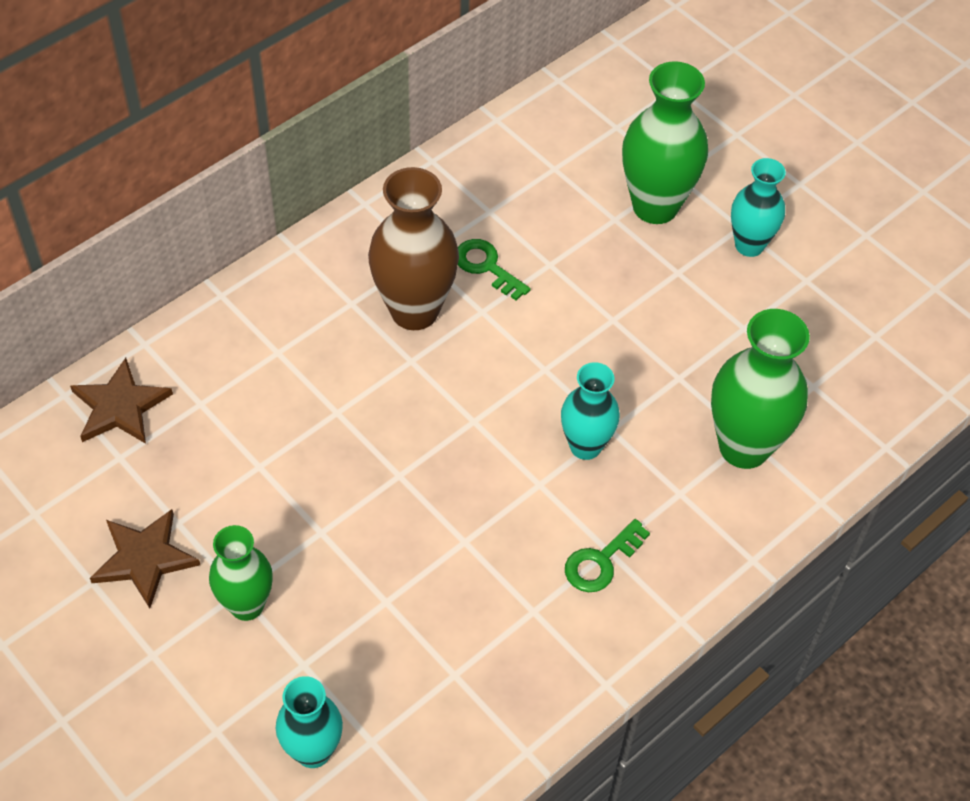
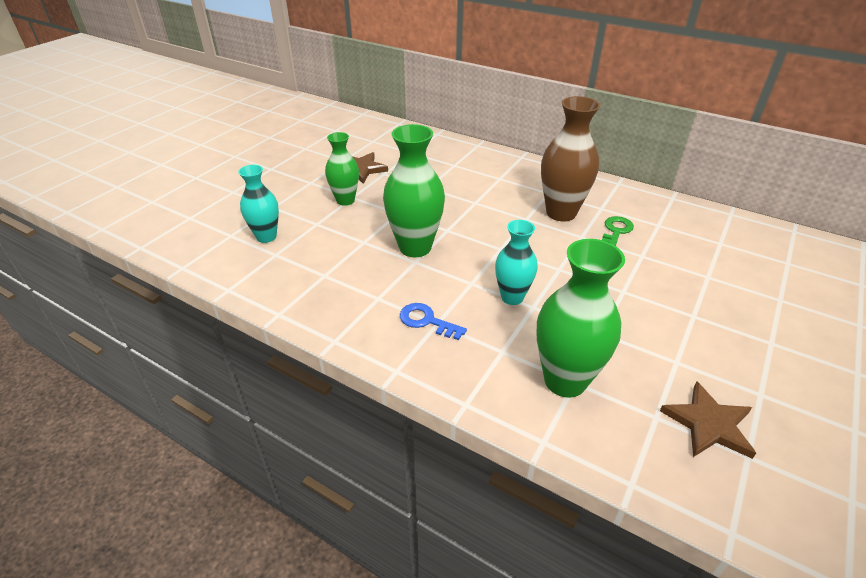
camera: 75 degrees right, 15 degrees down
brown star [70,358,173,444] -> brown star moved to [660,381,756,459]
green key [565,519,650,592] -> blue key [400,303,467,340]
green vase [622,61,708,224] -> green vase moved to [383,124,445,257]
turquoise vase [731,158,786,257] -> none

